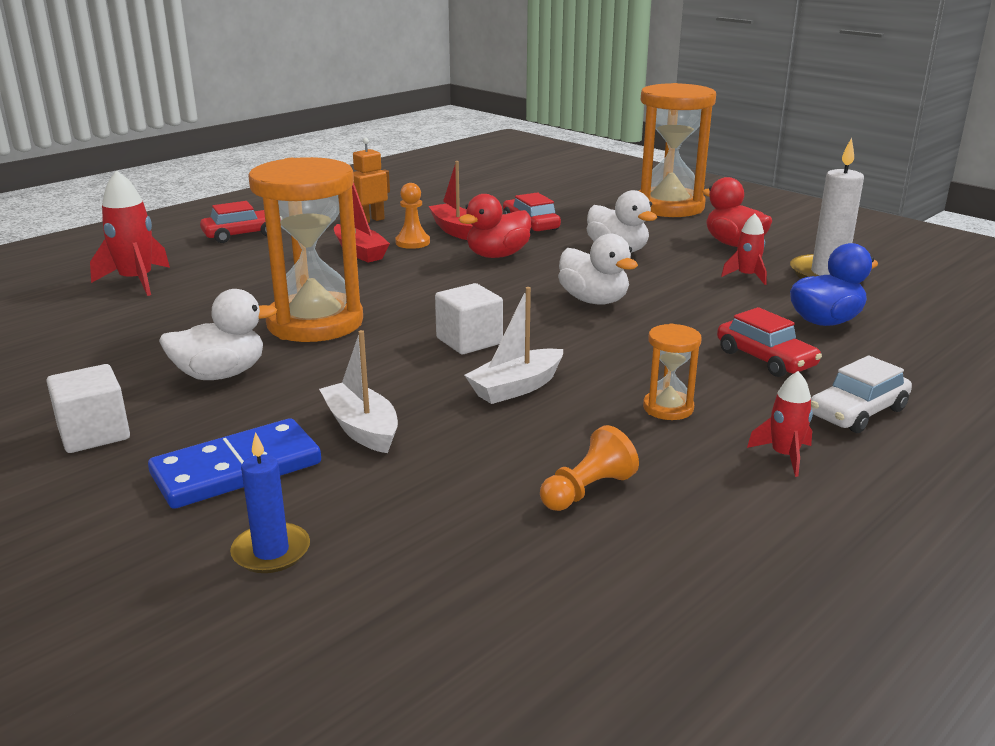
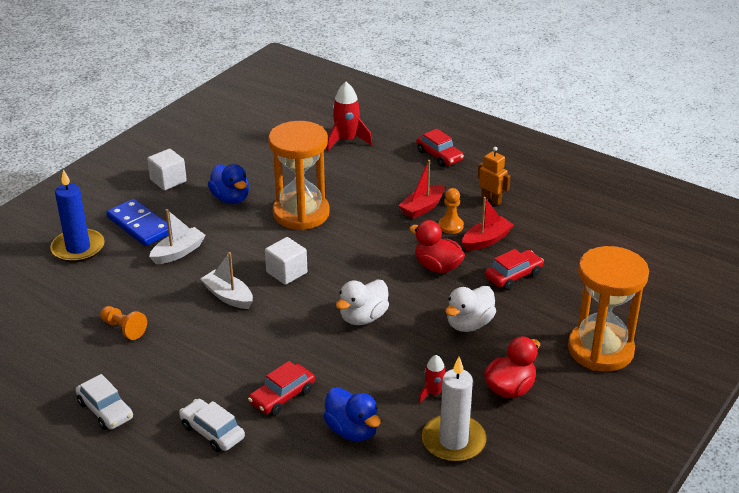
camera: 80 degrees right, 10 degrees up
white duck [159,289,277,380] -> blue duck [208,164,249,204]
blue candle [230,432,310,573] -> blue candle [50,169,105,263], size x1.68
orange hourglass [643,323,702,420] -> none
red rocket [747,371,813,477] -> none
none -> white car [76,374,133,430]

